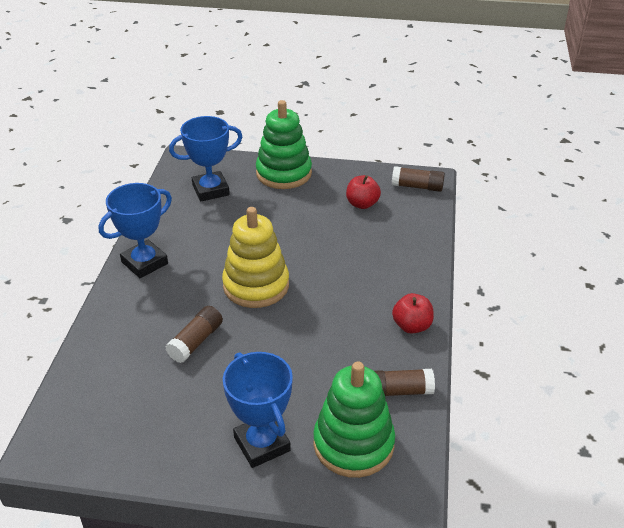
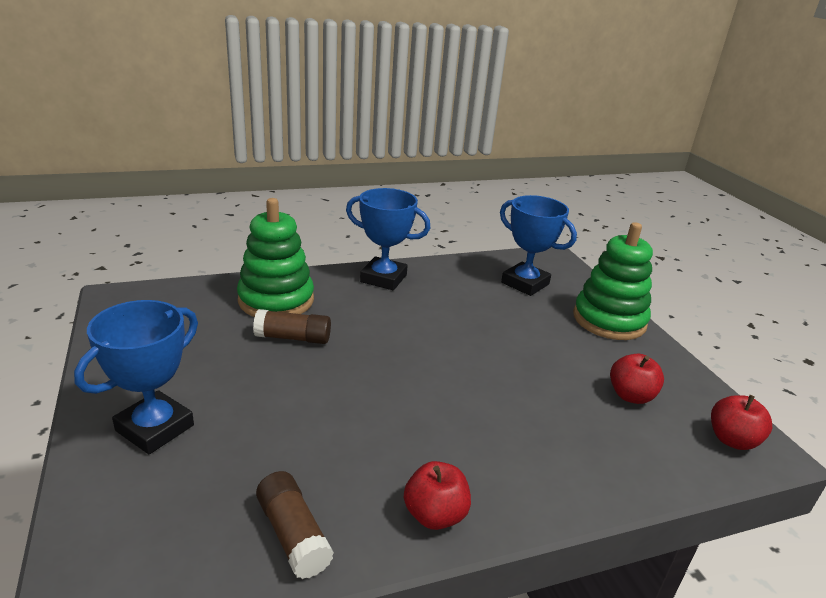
camera: 60 degrees right, 10 degrees down
yellow stacking toy [222,207,289,308] -> none
green stacking toy [313,362,395,478] -> green stacking toy moved to [237,198,314,317]
brown glue stick [392,166,445,192] -> red apple [711,395,772,450]

